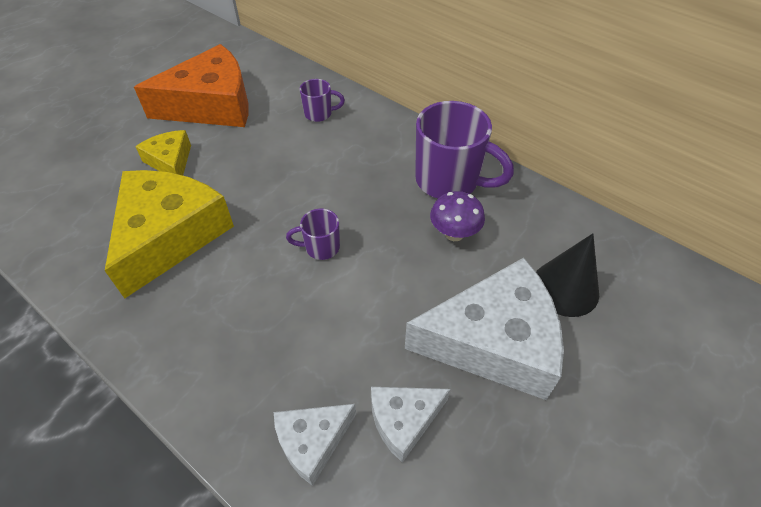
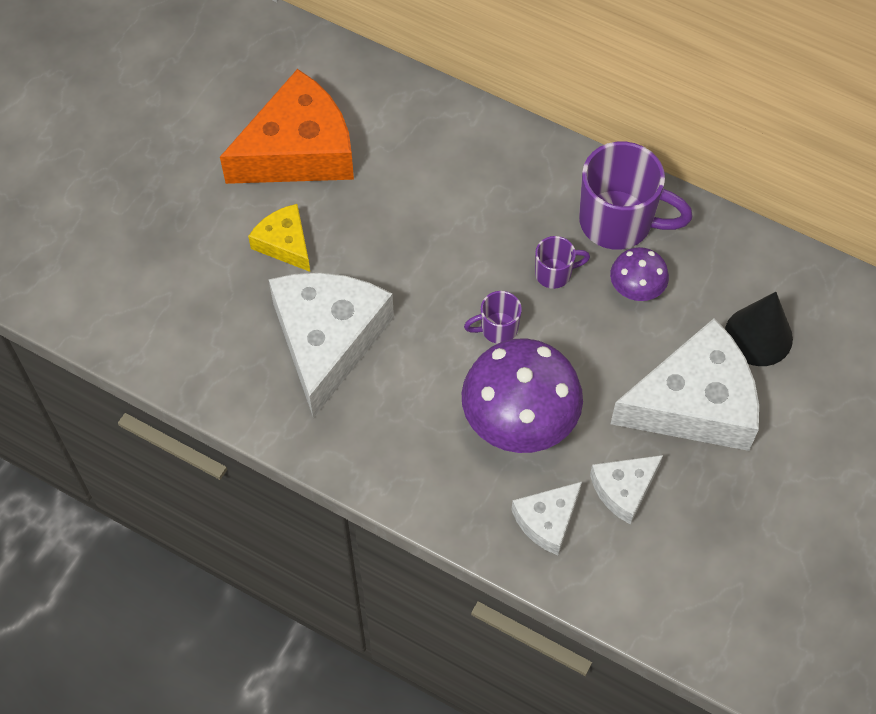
camera: 10 degrees left, 10 degrees up
yellow cheese [105,170,234,299] -> white cheese [269,273,394,418]
purple mug [300,79,345,122] -> purple mug moved to [535,236,590,289]
none -> purple mushroom [462,338,583,453]

